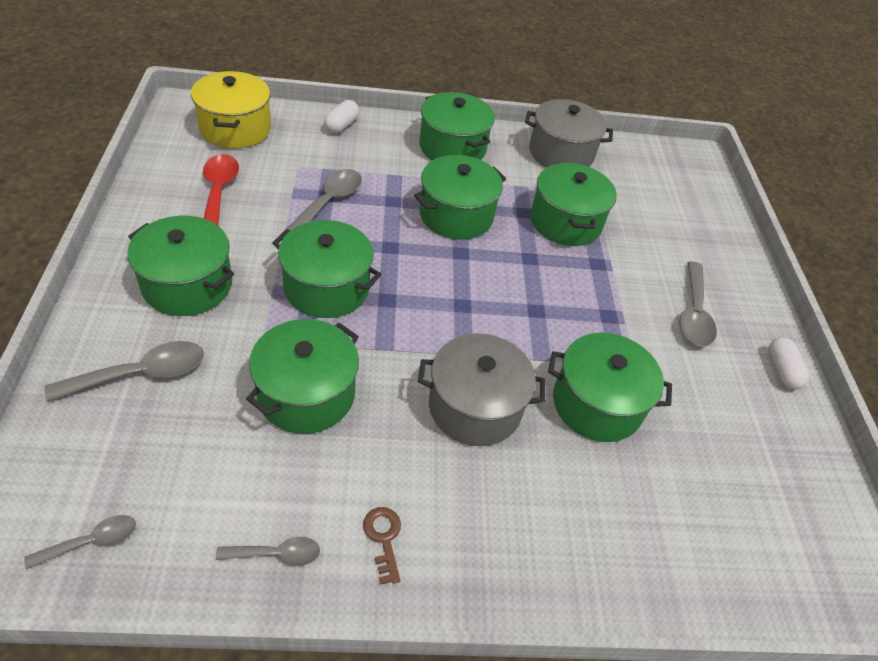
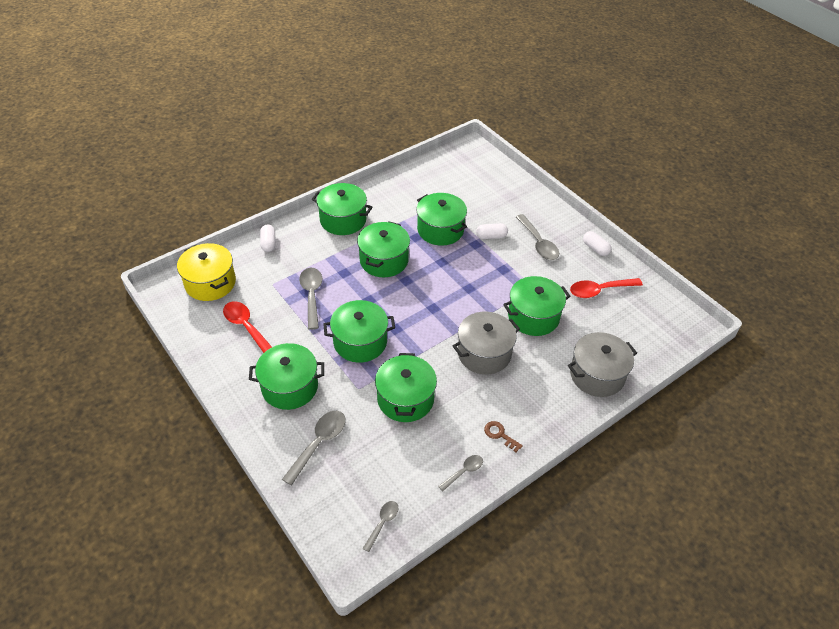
camera: 30 degrees left, 0 degrees up
grey pot [525,99,613,168] -> grey pot moved to [568,332,637,397]
none -> white capsule [476,223,508,239]
none -> red spoon [570,278,643,298]

